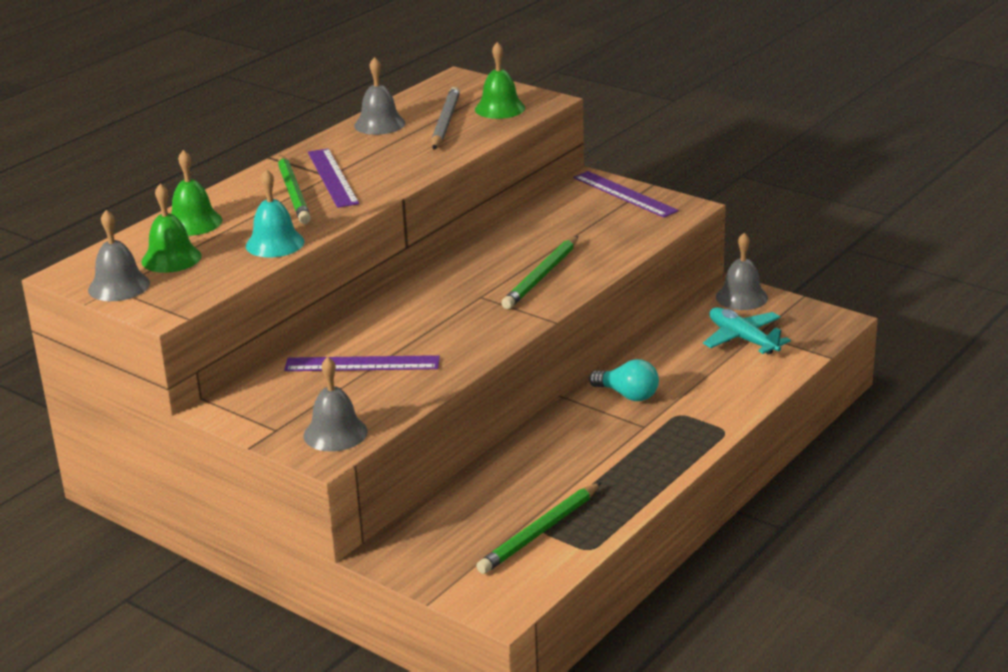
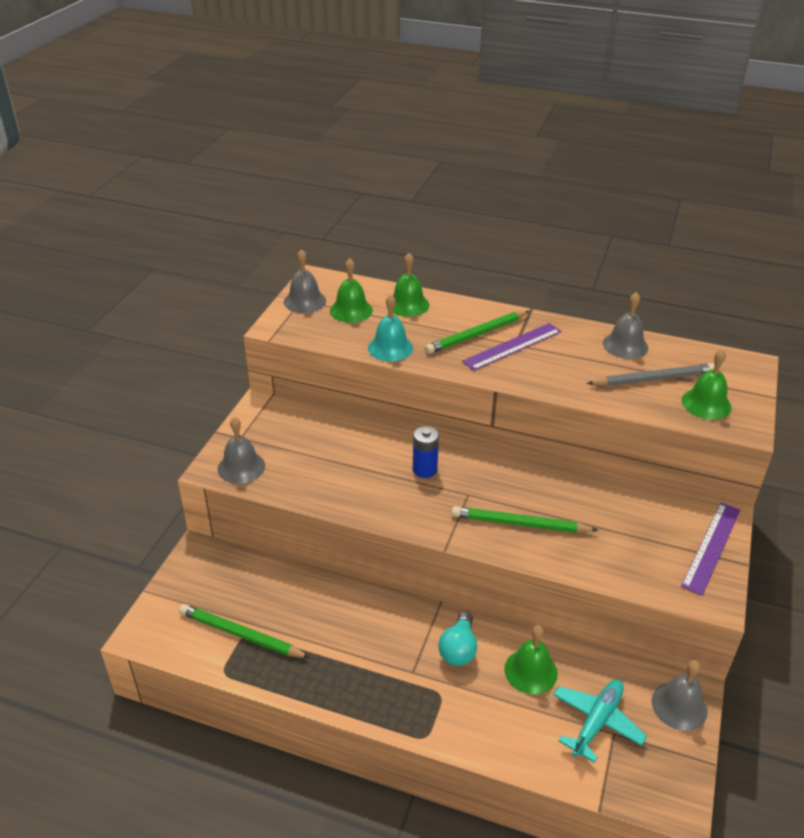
camera: 70 degrees right, 10 degrees up
purple ruler [284,355,440,371] -> none
none -> blue battery [413,426,439,478]
none -> green bell [504,625,558,694]

